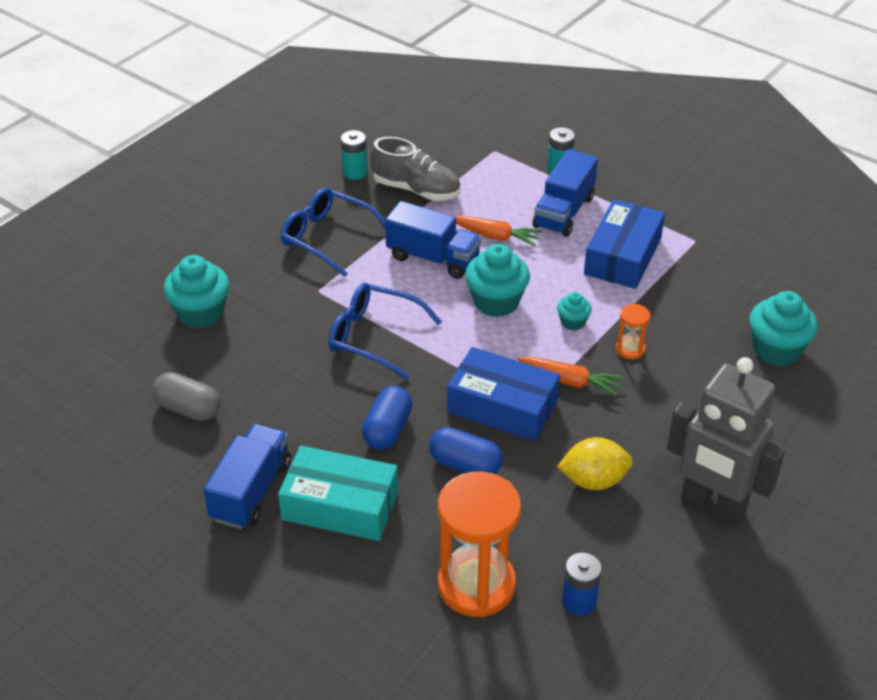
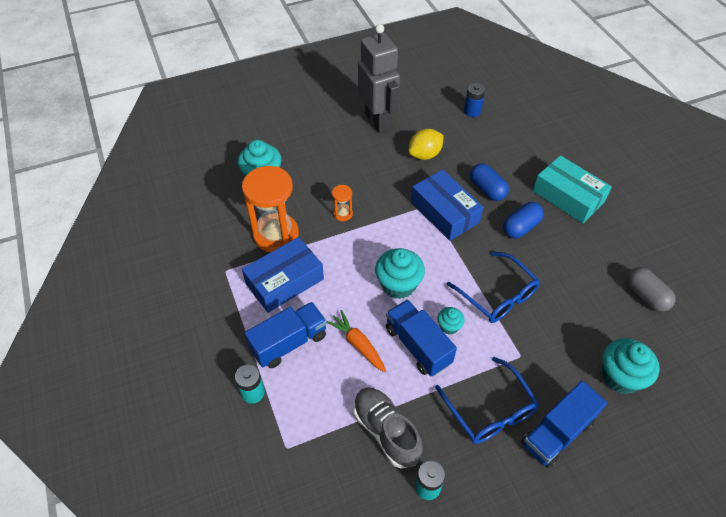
camera: 150 degrees left, 10 degrees up
blue truck [203,424,291,529] -> blue truck moved to [521,381,607,468]
orange hourglass [438,471,521,617] -> orange hourglass moved to [242,166,299,252]
orange carrot [517,357,623,396] -> none
turquoise cupcake [557,292,592,331] -> turquoise cupcake moved to [437,307,464,335]
yellow lemon [557,437,633,490] -> yellow lemon turned 60 degrees counterclockwise [408,129,444,160]

